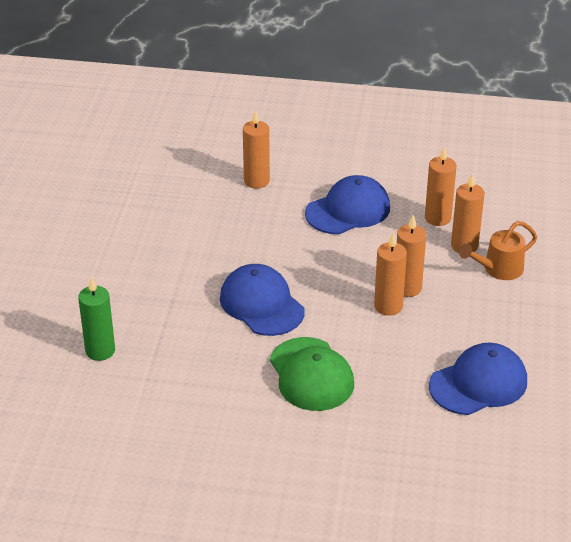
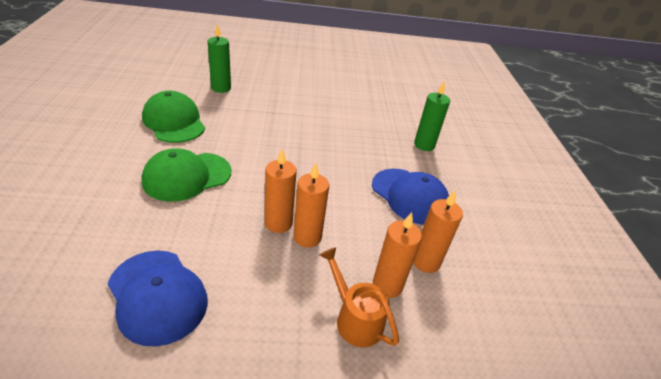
camera: 75 degrees right, 0 degrees up
blue cap [220,264,305,336] -> none
orange candle [243,110,270,188] -> green candle [414,81,450,151]
none -> green cap [142,91,205,143]

